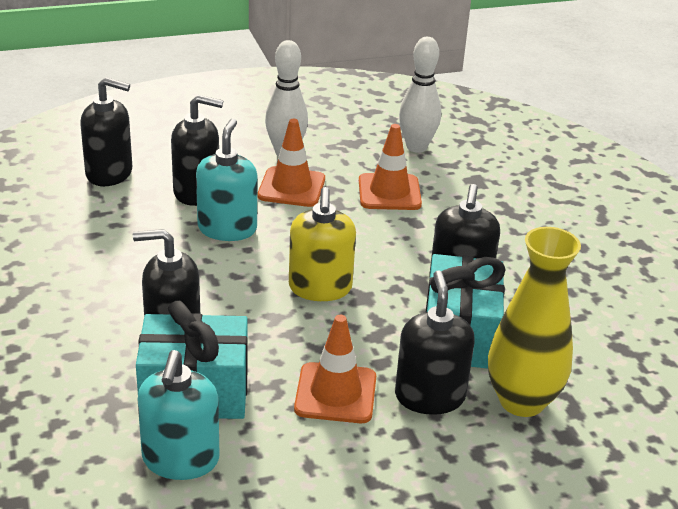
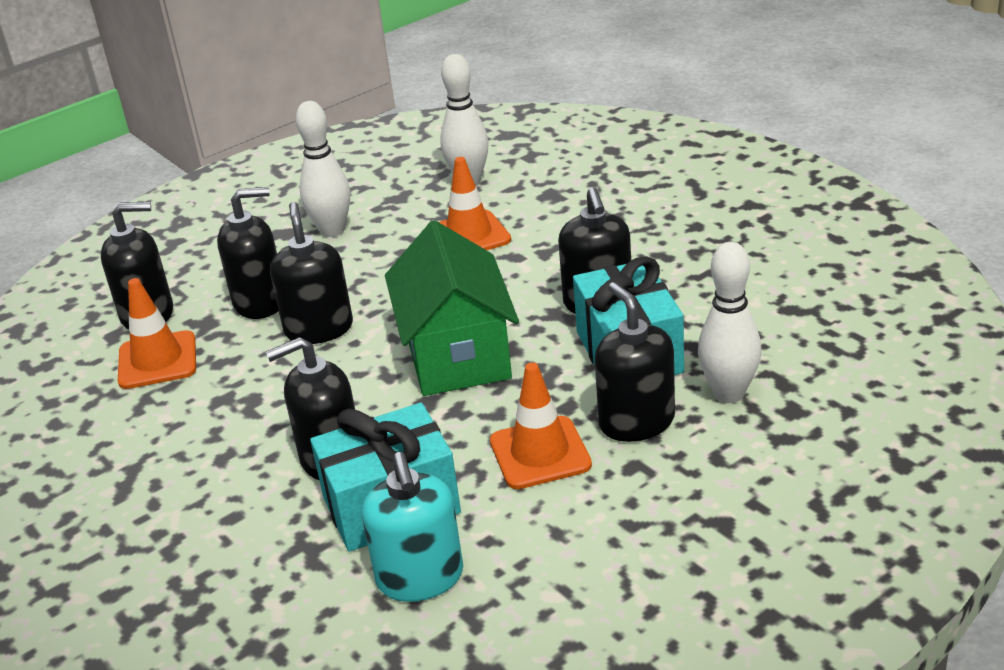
camera: 15 degrees left, 0 degrees up
turquoise soap dispenser [196,118,258,241] -> black soap dispenser [270,202,353,344]
orange traffic cone [257,119,325,207] -> orange traffic cone moved to [118,278,196,389]
yellow soap dispenser [289,187,356,301] -> green house [385,220,519,396]
yellow vase [488,227,581,417] -> white bowling pin [698,242,761,403]

